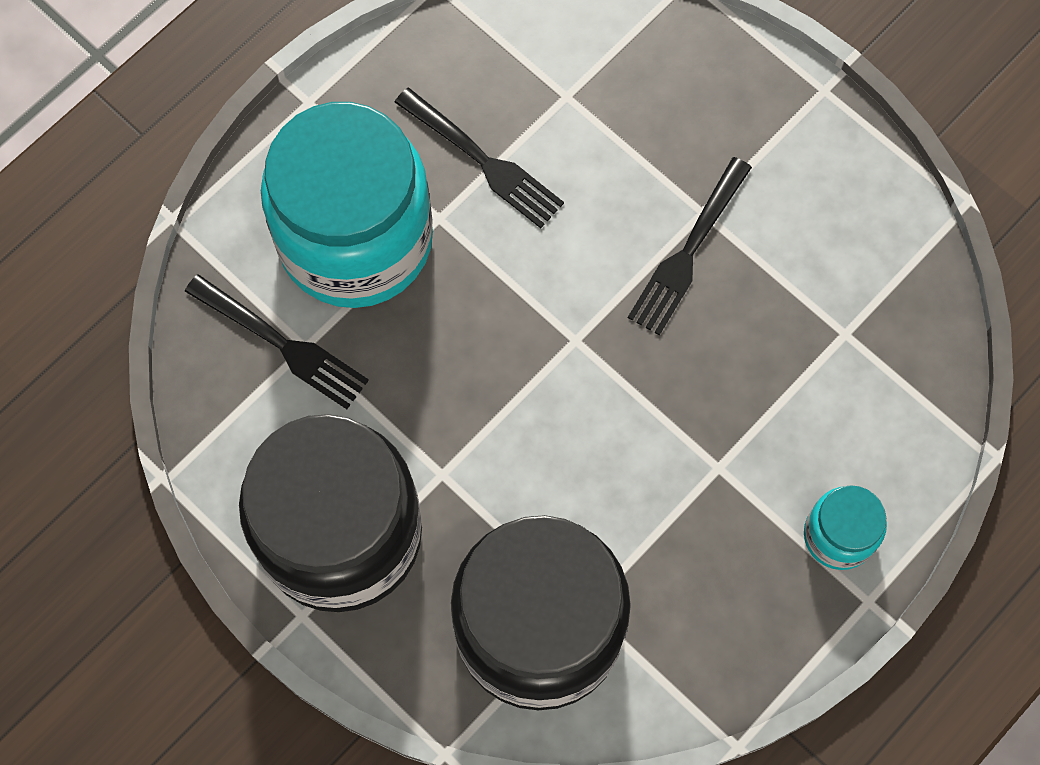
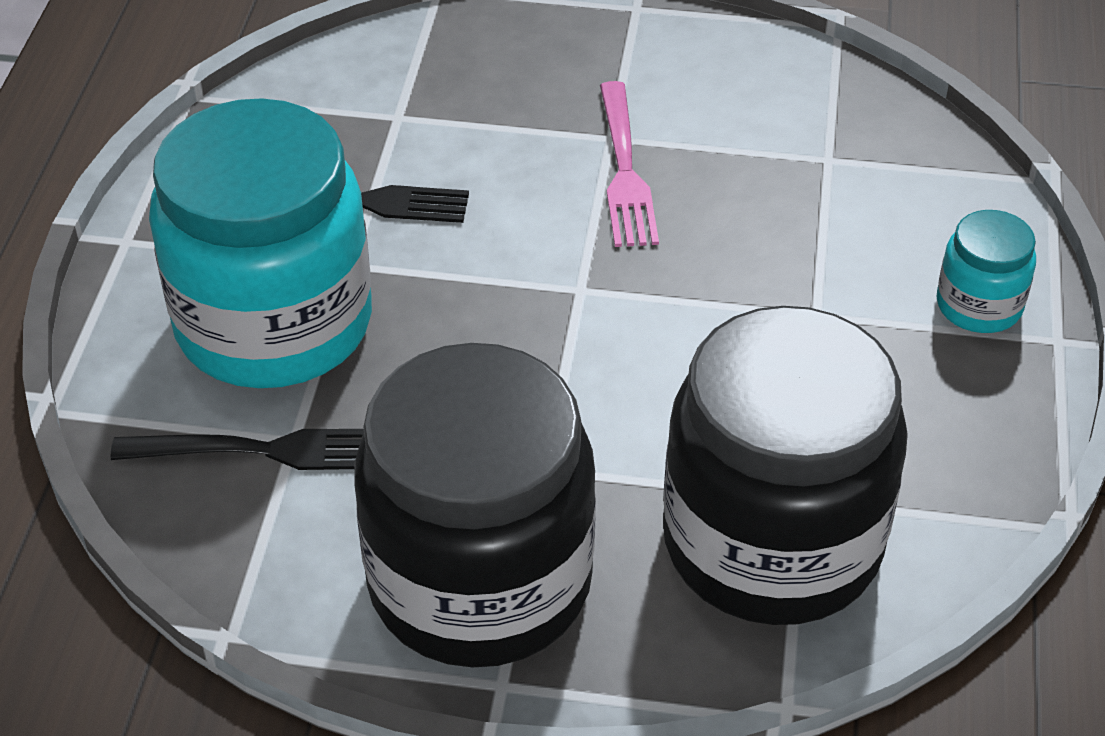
camera: 35 degrees left, 25 degrees down
black fork [628,157,752,335] -> pink fork [600,81,659,247]

